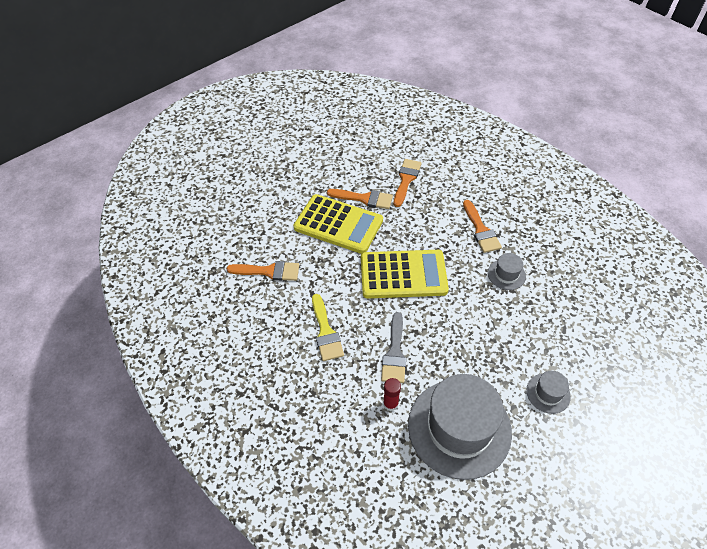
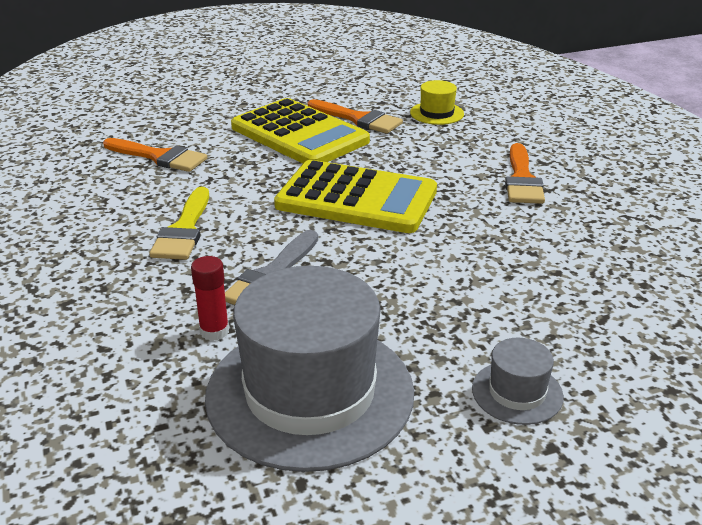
camera: 20 degrees right, 20 degrees down
orange brush [394,159,422,207] -> yellow hat [410,80,464,125]
grey hat [488,253,526,290] -> none

